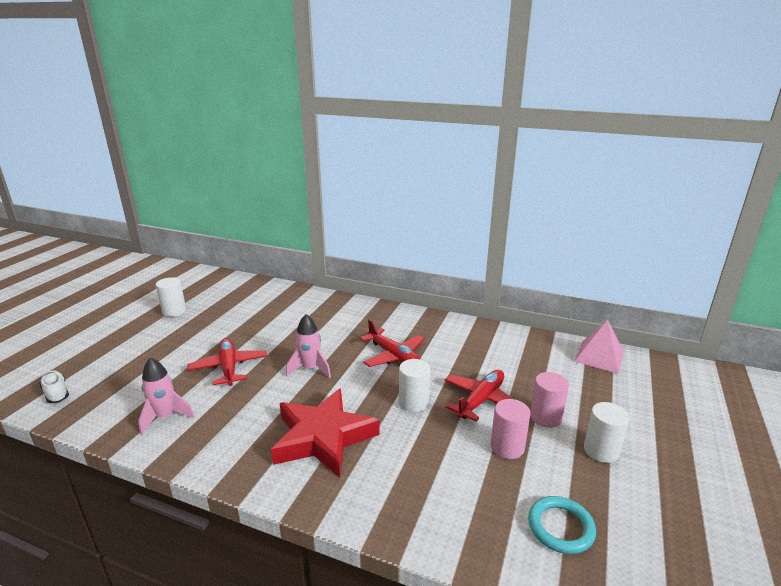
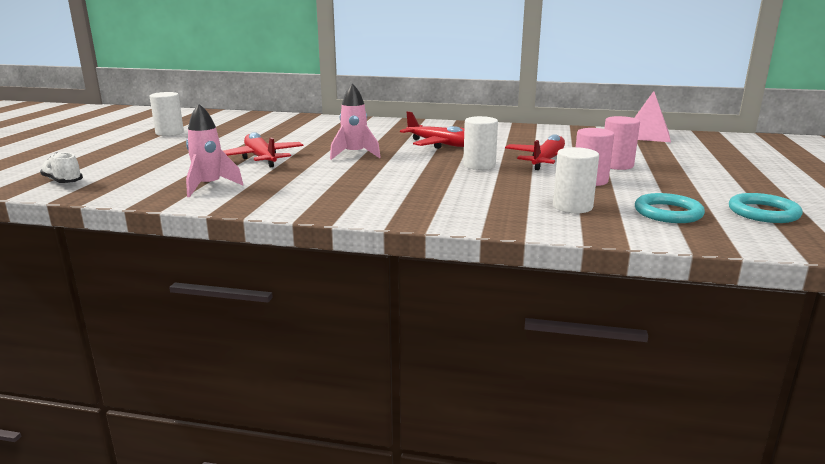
camera: 10 degrees left, 5 degrees down
red star [271,388,380,478] -> none
white cylinder [584,402,629,463] -> white cylinder moved to [553,147,599,213]
none -> turquoise ring [729,193,803,223]

